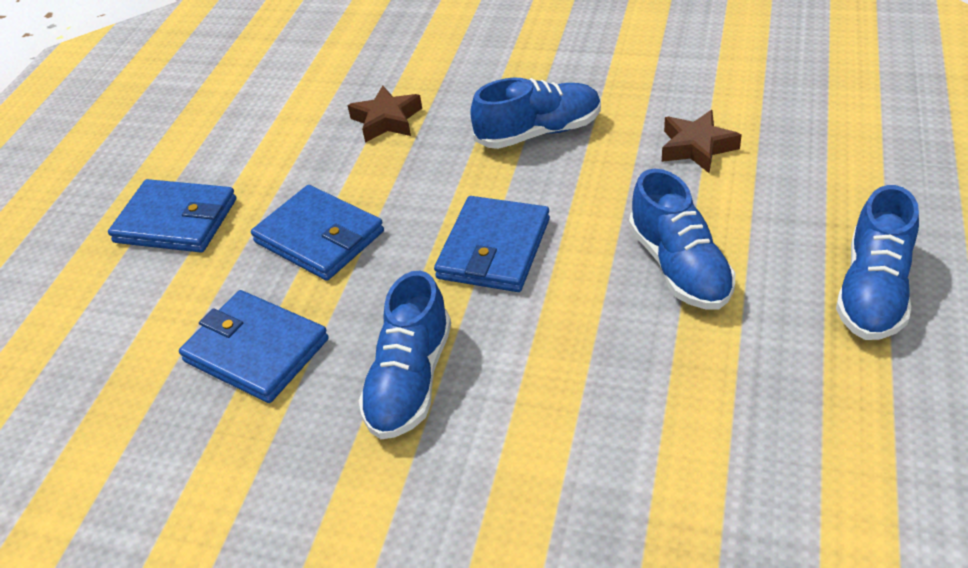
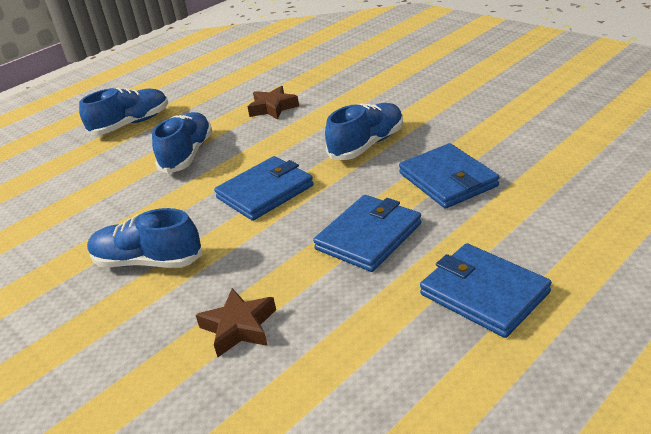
camera: 150 degrees left, 10 degrees down
blue wallet [251,185,384,281] -> blue wallet turned 60 degrees clockwise [313,195,422,272]
brown star [662,110,742,173] -> brown star moved to [248,86,299,120]

